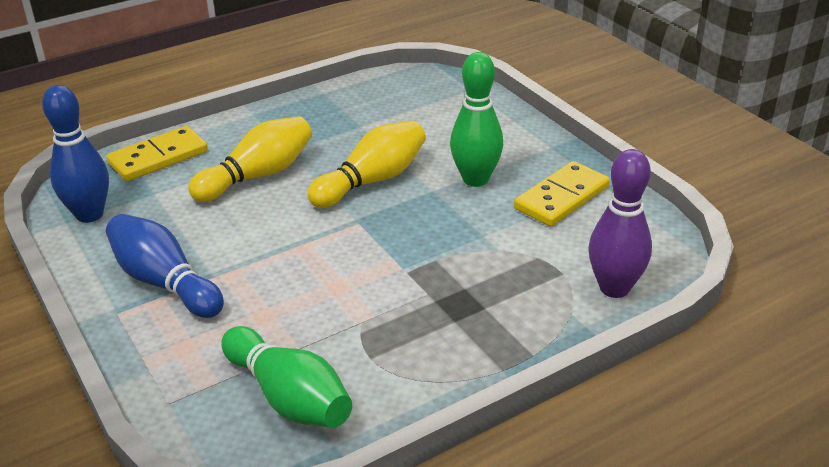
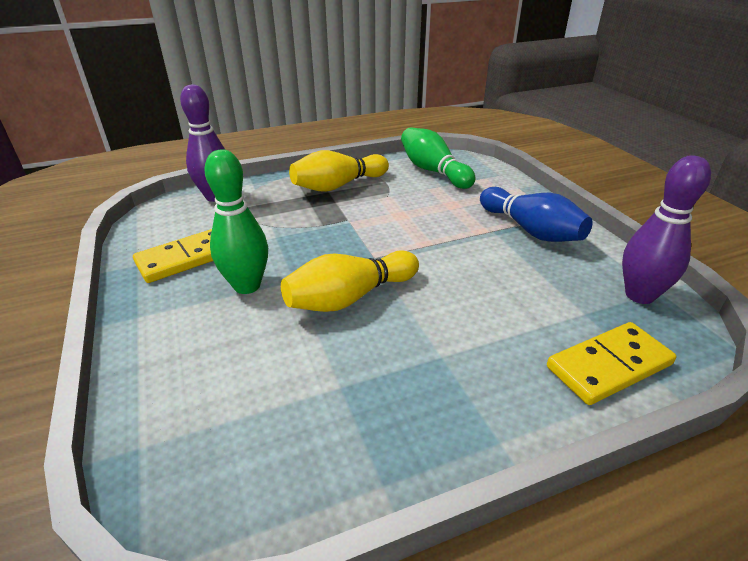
camera: 170 degrees left, 0 degrees up
blue bowling pin [42,85,109,223] -> purple bowling pin [622,155,711,304]
yellow bowling pin [188,116,312,202] -> yellow bowling pin moved to [289,150,389,192]

